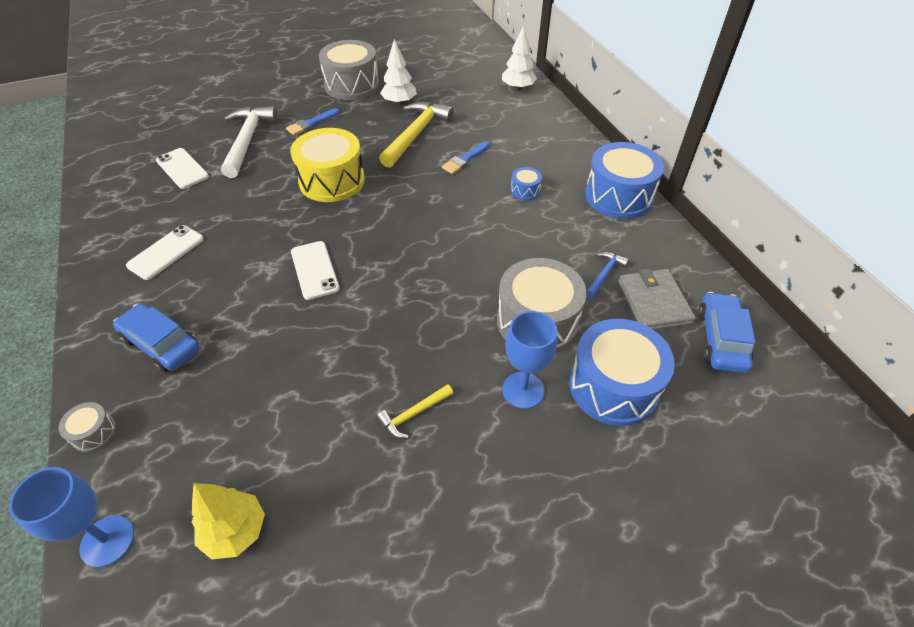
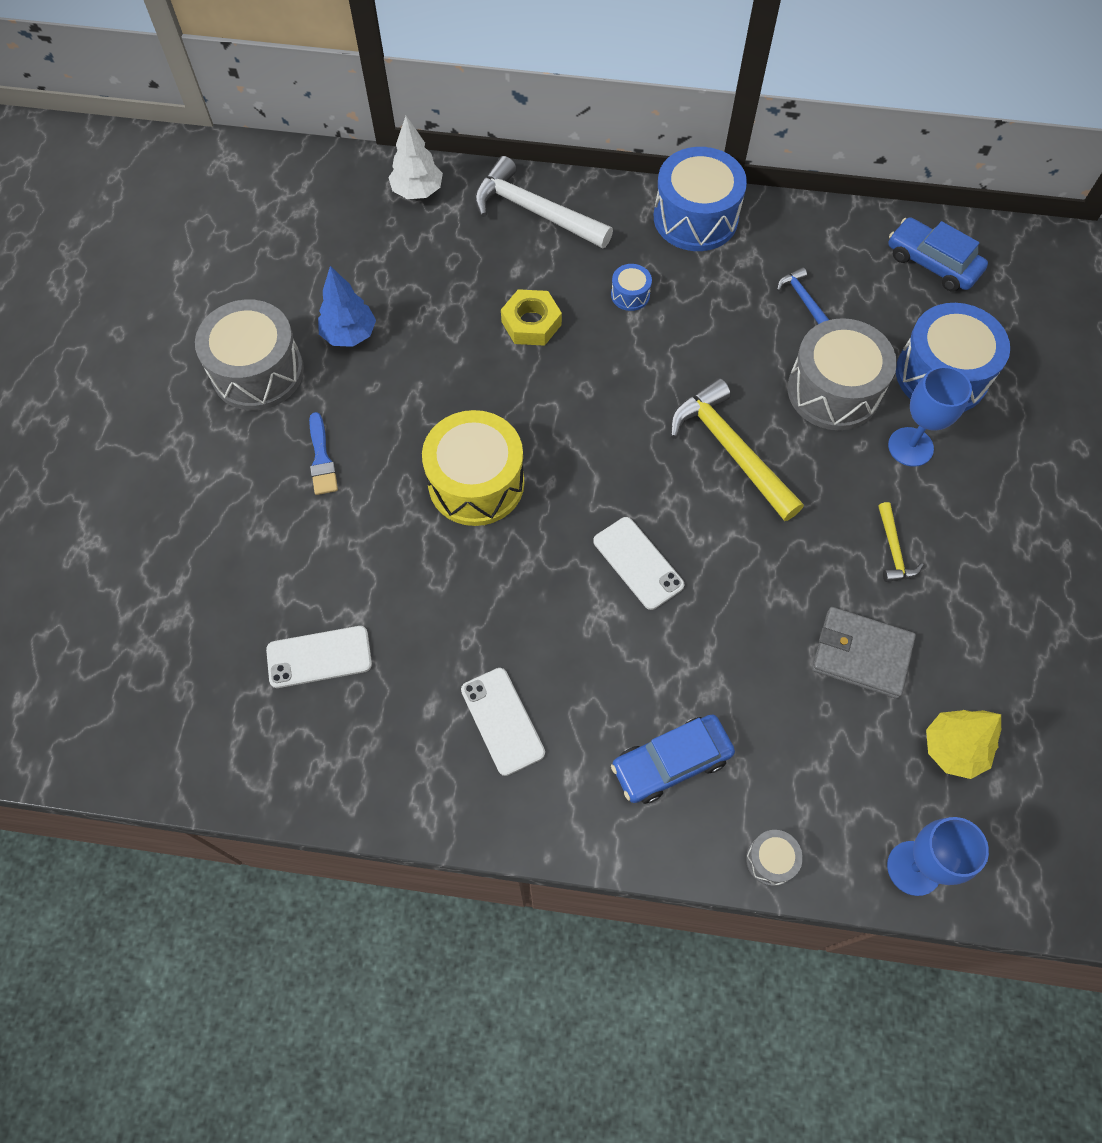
camera: 60 degrees left, 15 degrees up
white hammer [221,106,278,178] -> white hammer moved to [474,156,613,248]
white phone [291,241,340,300] -> white phone turned 45 degrees clockwise [593,517,684,610]
yellow hammer [379,102,454,168] -> yellow hammer moved to [670,378,804,521]
white tree [380,39,417,105] -> blue tree [318,266,376,347]
blue brush [442,141,490,174] -> yellow nut [501,289,562,346]
grey wallet [618,268,696,330] -> grey wallet moved to [812,607,916,699]

